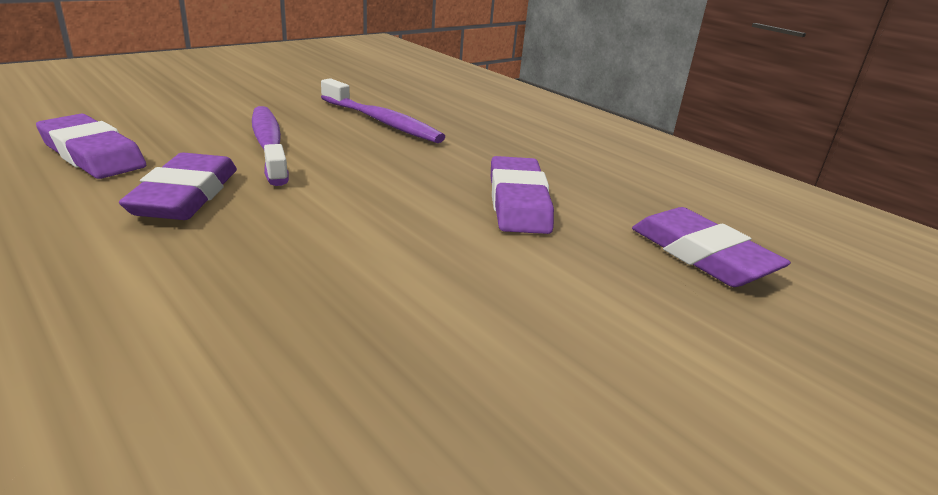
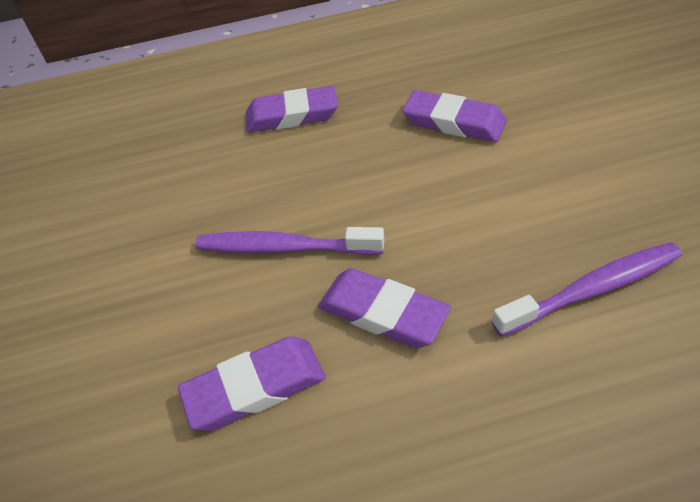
camera: 55 degrees left, 20 degrees up
purple toothbrush [321,78,445,143] -> purple toothbrush moved to [492,242,682,337]
purple eraser [632,207,791,287] -> purple eraser moved to [246,86,338,133]

